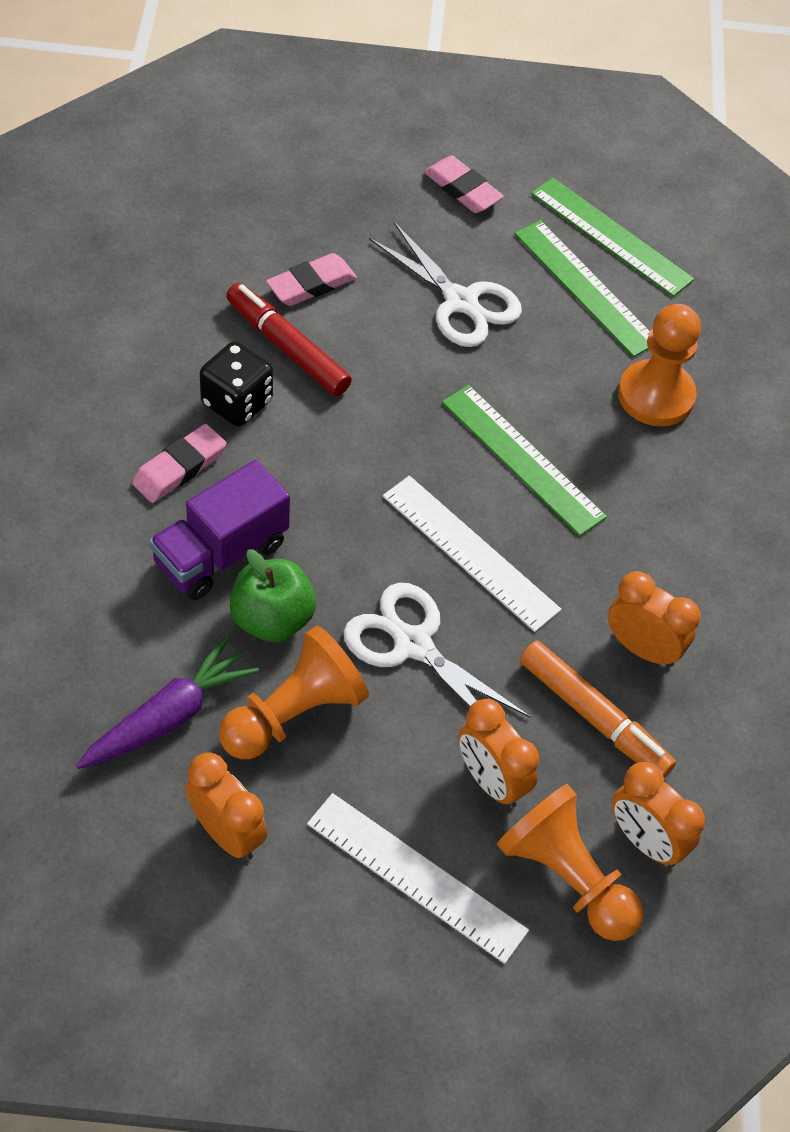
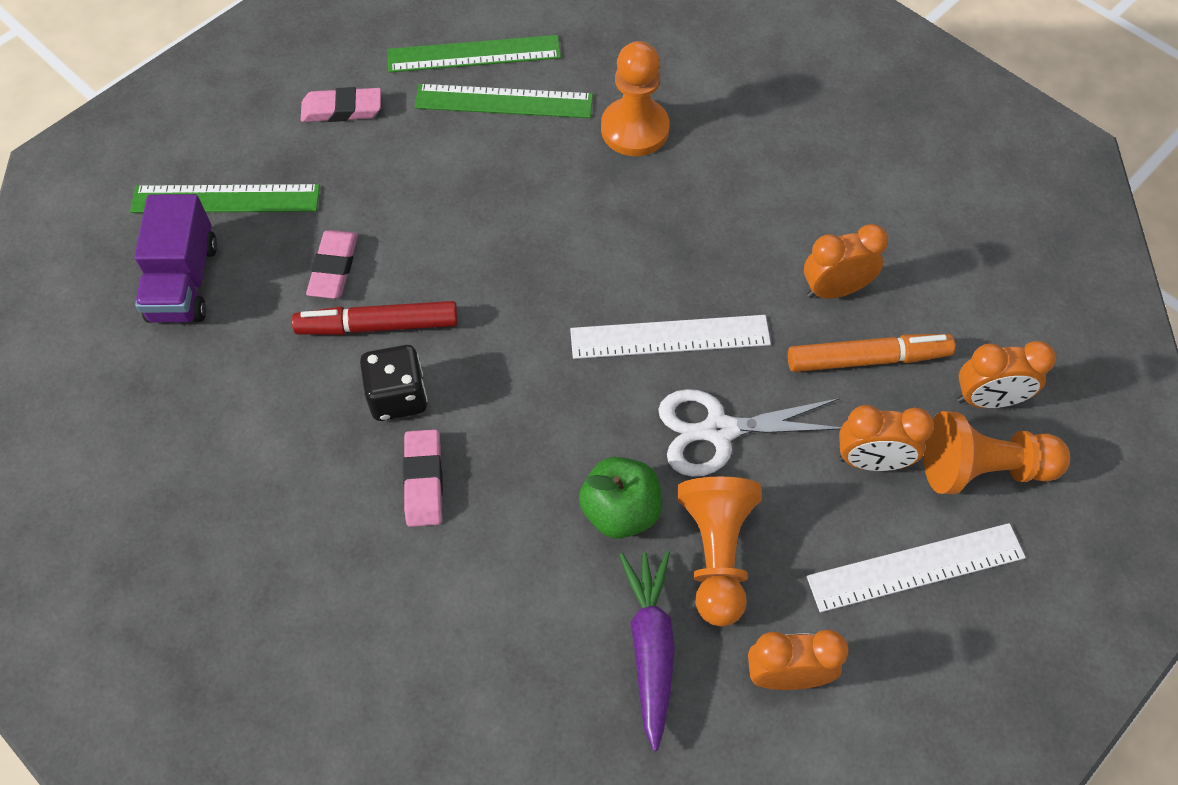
camera: 45 degrees left, 5 degrees up
purple truck [149,460,290,600] -> purple truck moved to [134,194,217,323]
white scissors [369,222,522,347] -> none
green ruler [442,385,607,536] -> green ruler moved to [130,184,320,213]

